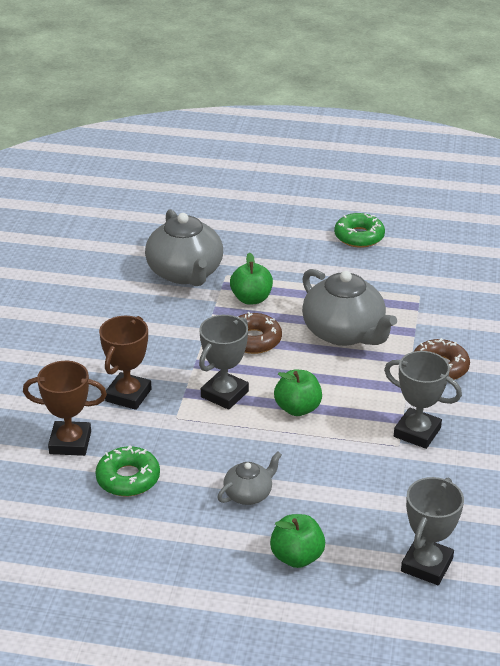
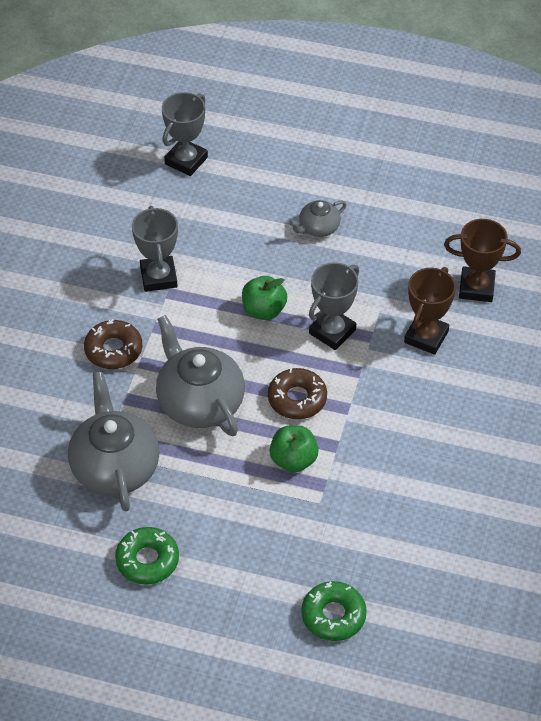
camera: 175 degrees left, 15 degrees up
green donut [95,446,160,496] -> green donut moved to [301,581,367,641]
grey teapot [145,209,223,286] -> grey teapot moved to [68,372,160,511]
green apple [270,514,325,568] -> none
grey trophy [384,351,462,449] -> grey trophy turned 45 degrees clockwise [132,206,178,292]

